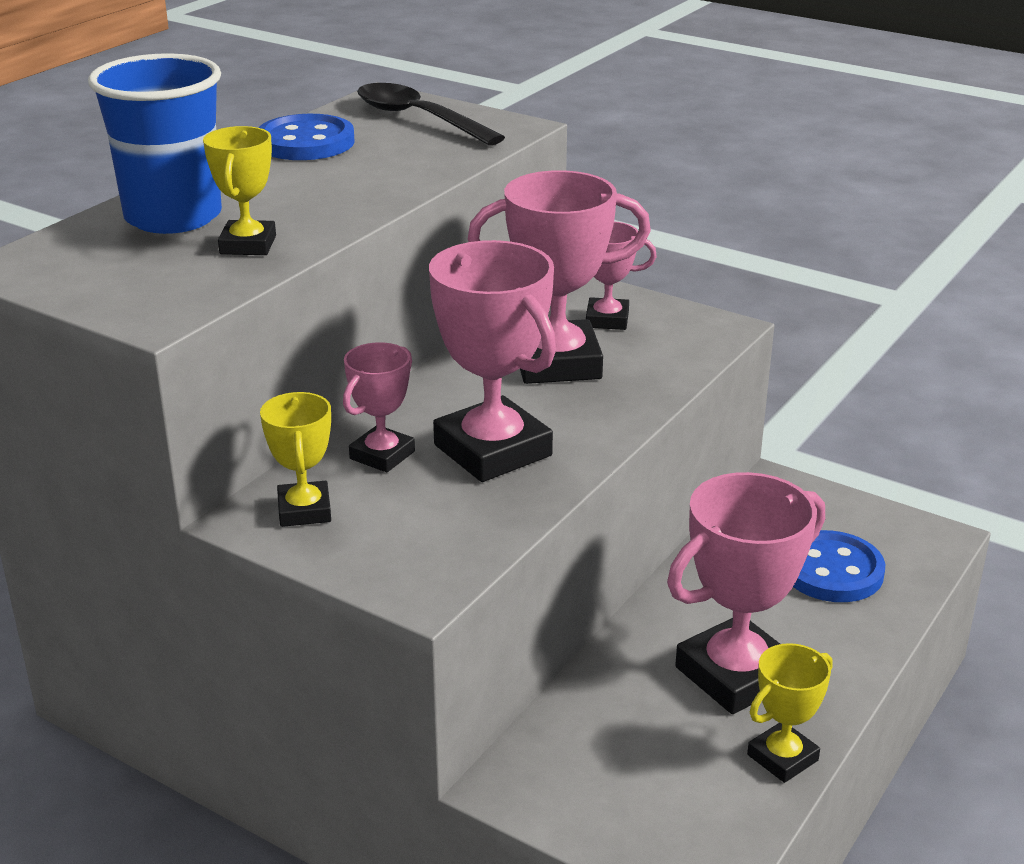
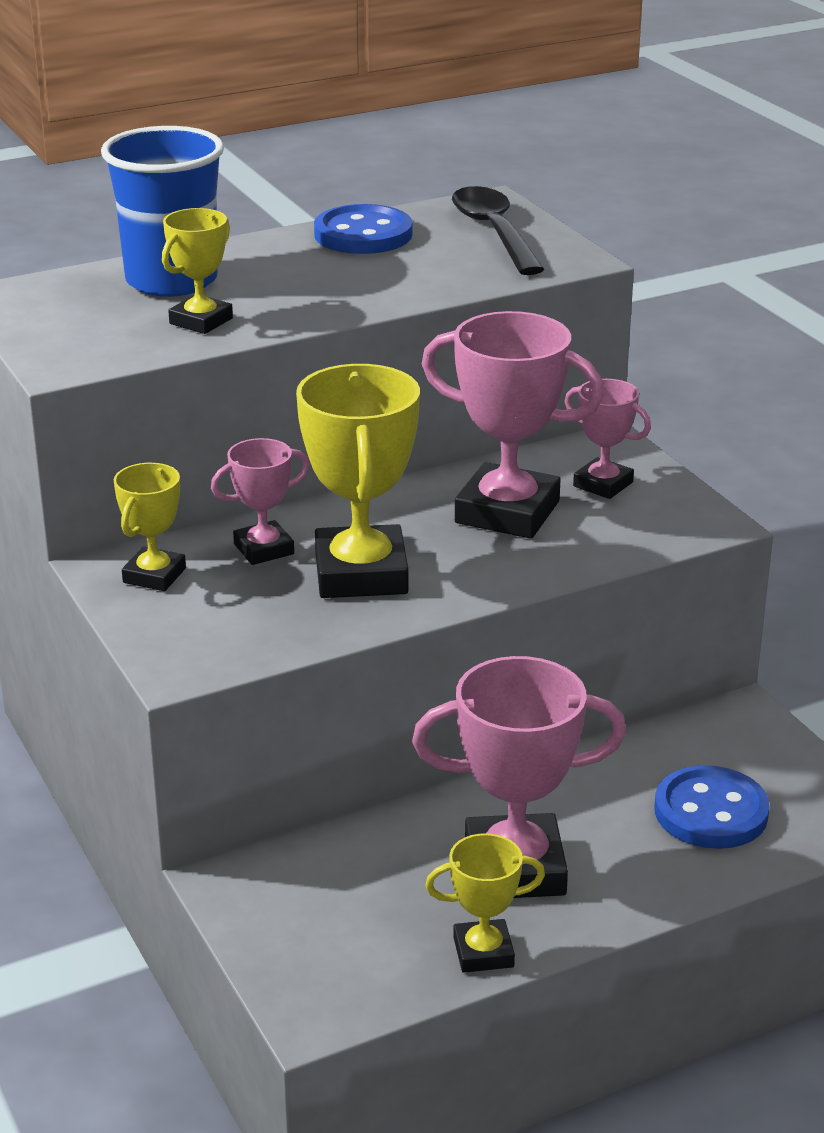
camera: 30 degrees right, 0 degrees up
pink trophy [429,240,556,482] -> yellow trophy [296,364,420,598]

